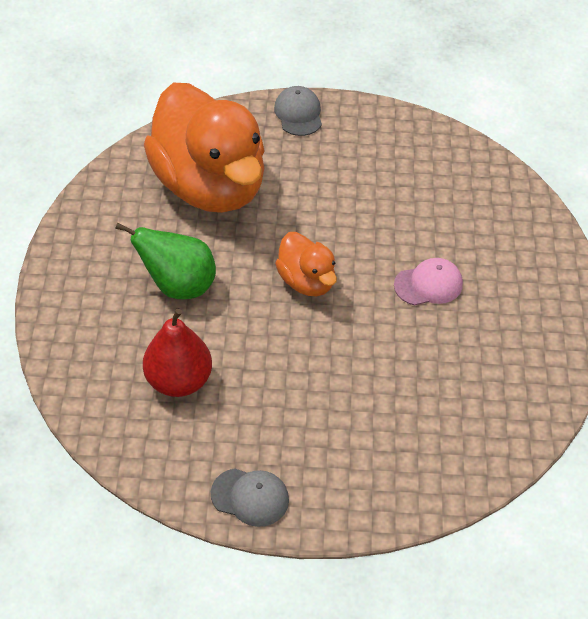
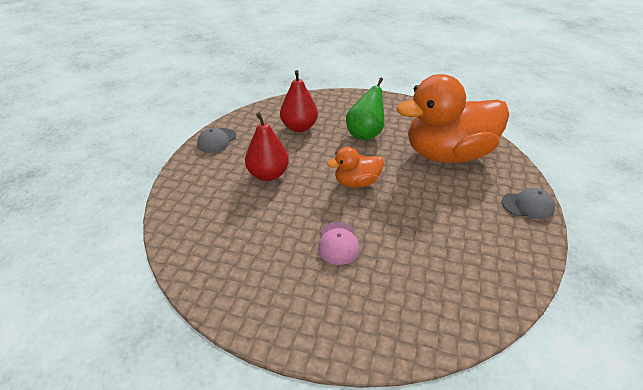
camera: 105 degrees right, 10 degrees down
none -> red pear [245,112,289,181]

